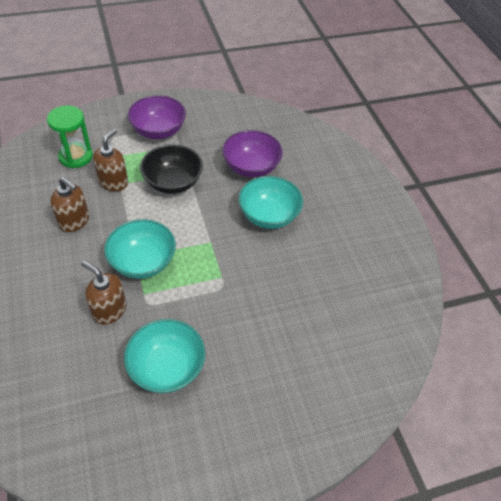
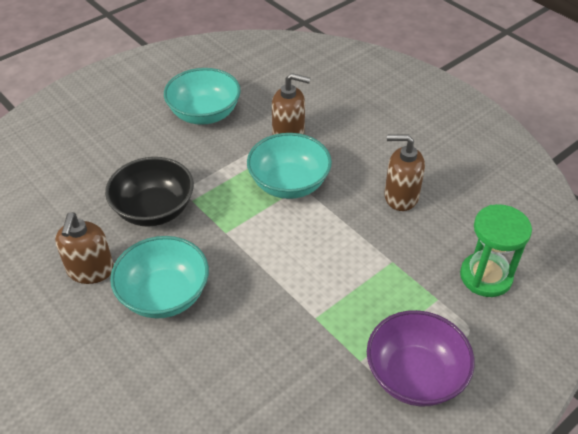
camera: 160 degrees right, 5 degrees down
brown soap dispenser [93,129,128,192] -> brown soap dispenser moved to [55,212,114,284]
black bowl [140,144,203,194] -> black bowl moved to [105,157,194,226]
purple bowl [222,130,283,178] -> none

